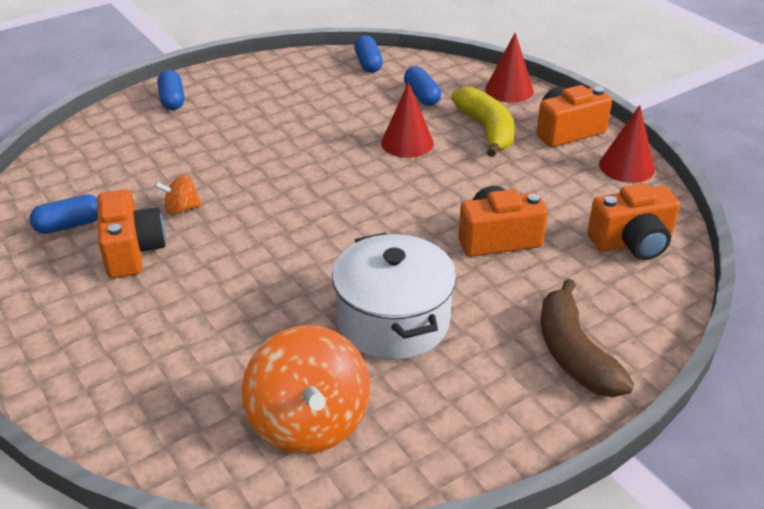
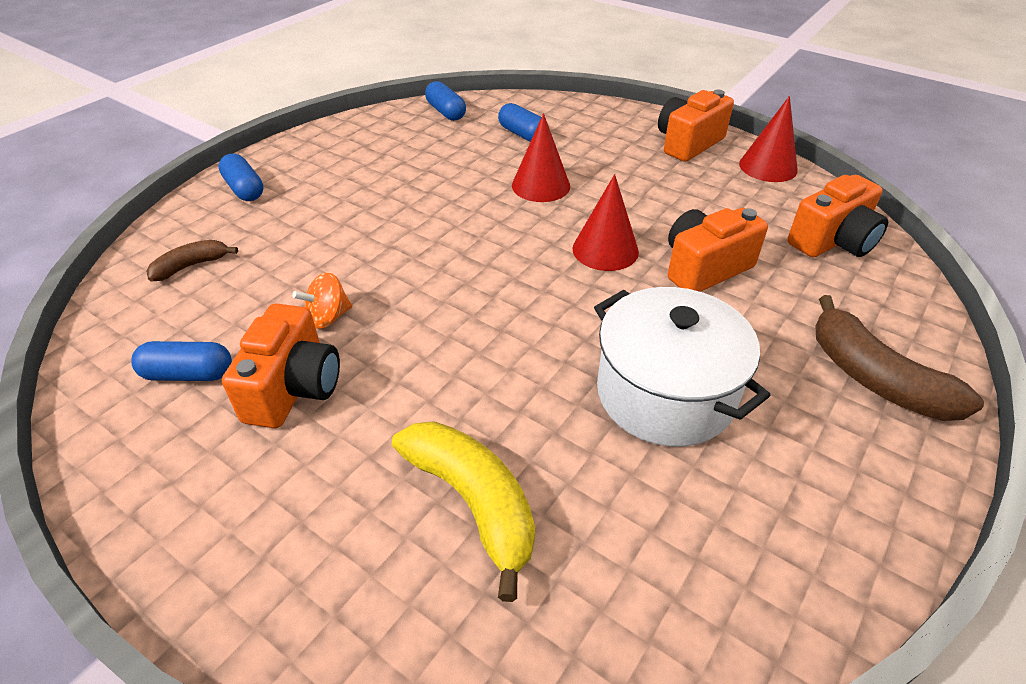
camera: 20 degrees left, 5 degrees up
blue capsule [29,194,98,234] -> blue capsule turned 45 degrees clockwise [131,341,232,381]
orange camera [97,190,166,278] -> orange camera turned 45 degrees clockwise [222,303,340,428]
orange spinning top [242,325,370,454] -> none
yellow banana [451,87,515,157] -> yellow banana moved to [392,421,535,602]
red cone [485,32,533,103] -> red cone moved to [573,174,639,271]
none -> brown banana [146,240,238,282]

